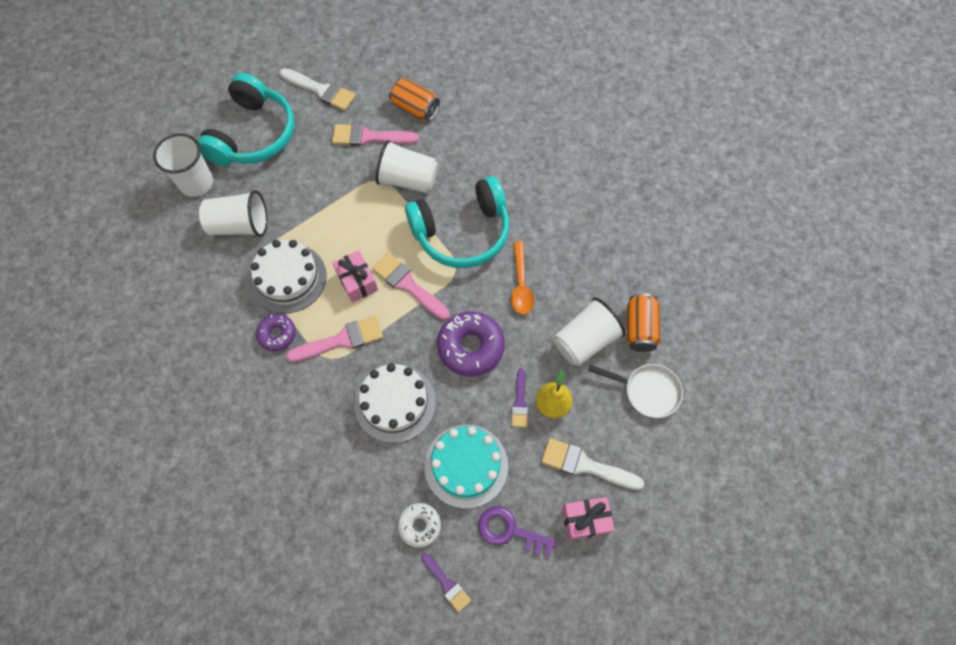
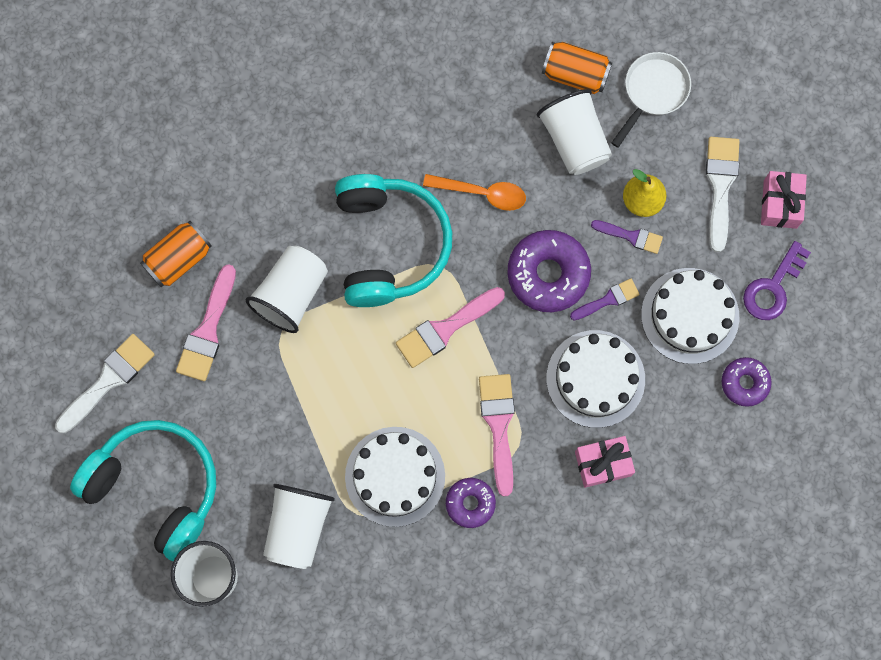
camera: 75 degrees left, 10 degrees up
pink gift [333,250,378,303] -> pink gift moved to [575,436,635,488]
white donut [398,503,441,548] -> purple donut [722,357,772,407]
purple brush [421,553,471,612] -> purple brush moved to [570,279,640,320]
turquoise cake [424,424,508,509] -> white cake [641,268,739,364]
white brush [541,438,644,490] -> white brush turned 150 degrees clockwise [706,137,740,252]

